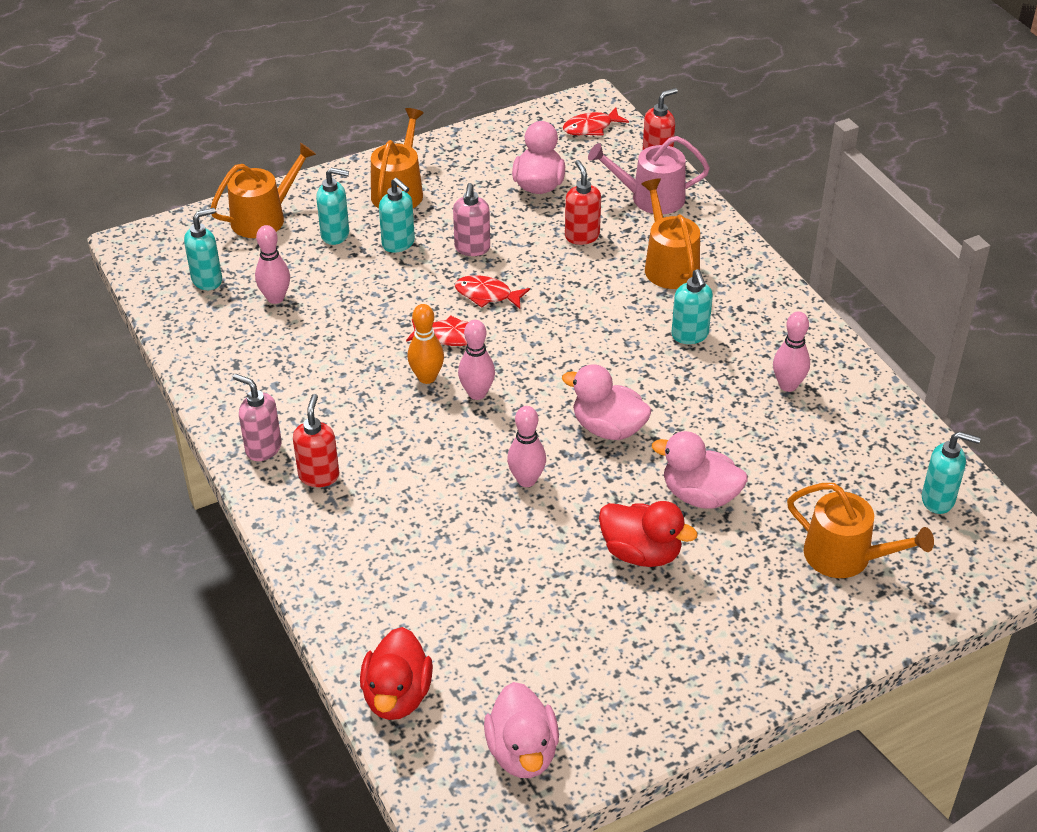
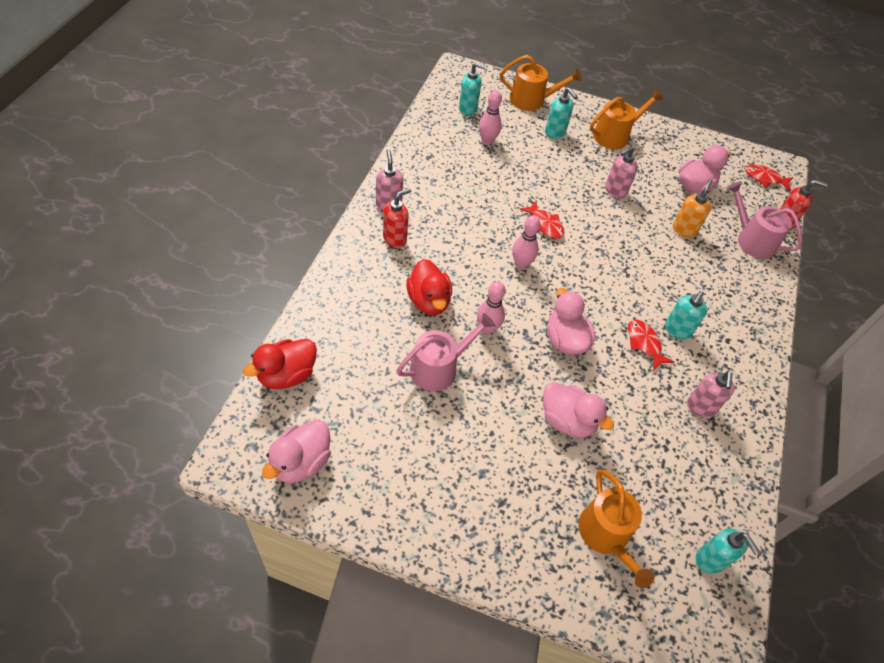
camera: 40 degrees right, 10 degrees up
turquoise soap dispenser [379,178,415,253] -> none
orange bowling pin [407,304,444,384] -> none
red fish [455,275,530,309] -> red fish moved to [628,320,674,370]
red soap dispenser [565,160,601,245] -> orange soap dispenser [673,179,713,238]
red duck [599,501,698,567] -> red duck moved to [406,259,452,315]
orange watering can [641,178,700,289] -> none
pink duck [652,431,748,509] -> pink duck turned 150 degrees clockwise [543,382,614,438]
pink bowling pin [773,311,810,392] -> pink soap dispenser [687,371,735,417]
none -> pink watering can [396,313,495,392]

